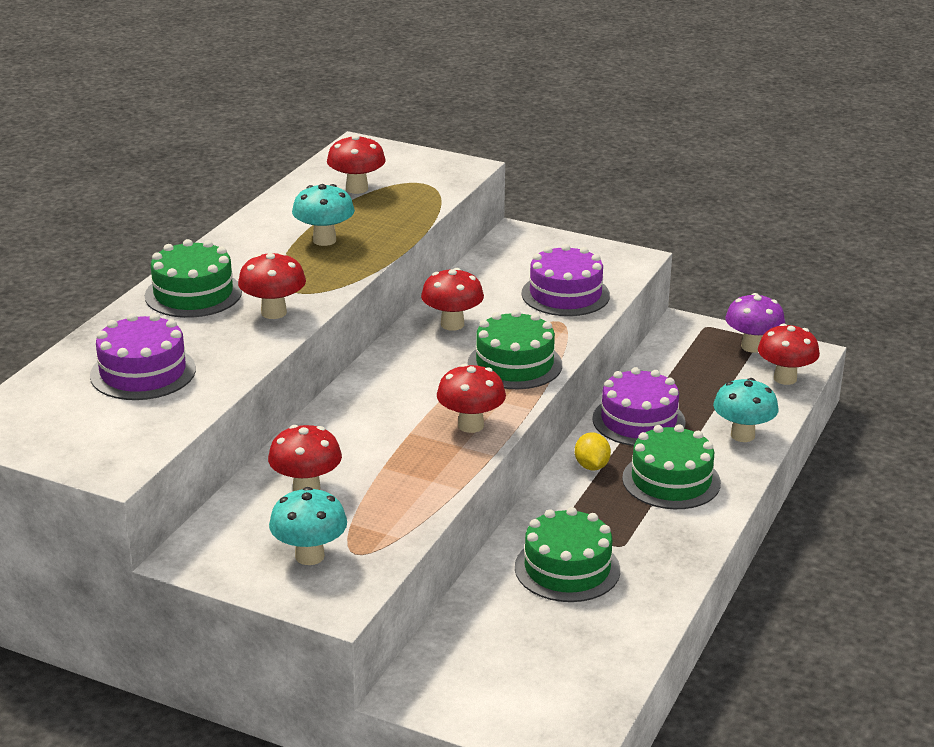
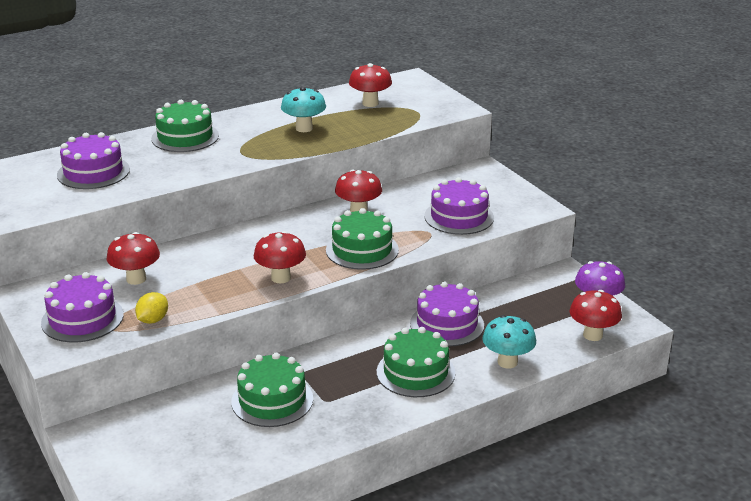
camera: 35 degrees right, 0 degrees up
red mushroom [238,252,306,319] -> none
turquoise mushroom [269,487,347,565] -> purple cake [41,272,124,342]
yellow lemon [575,432,611,471] -> yellow lemon moved to [135,292,168,324]

